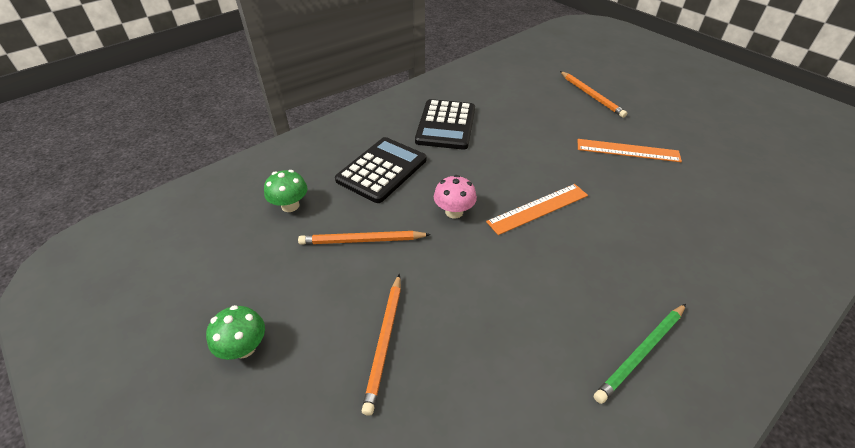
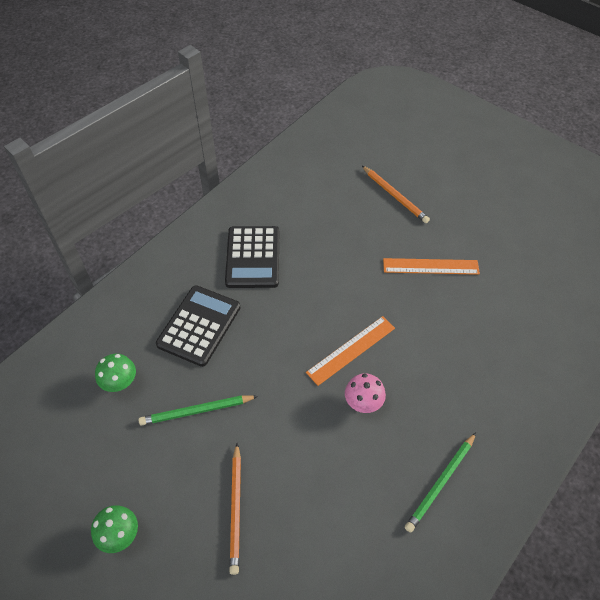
camera: 10 degrees left, 10 degrees up
orange pencil [298,231,431,245] -> green pencil [139,395,258,426]
pink mushroom [434,175,477,219] -> pink mushroom moved to [345,373,386,413]

